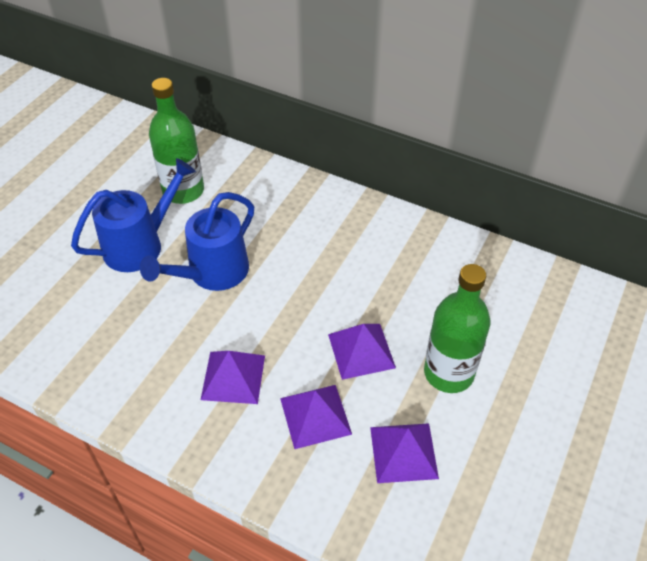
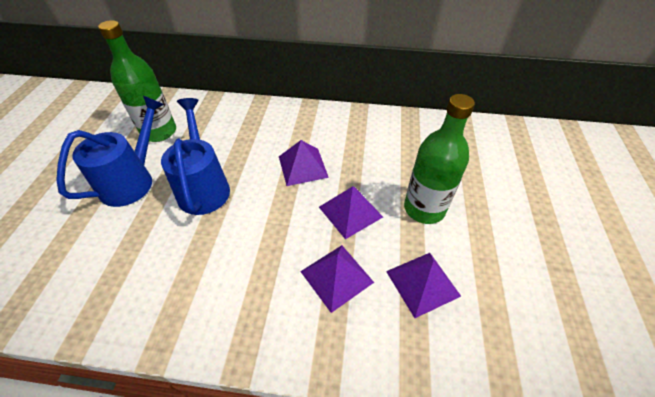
camera: 20 degrees left, 0 degrees up
blue watering can [140,192,254,291] -> blue watering can turned 150 degrees clockwise [161,98,230,215]
purple pyramid [201,351,265,404] -> purple pyramid moved to [279,140,329,186]

